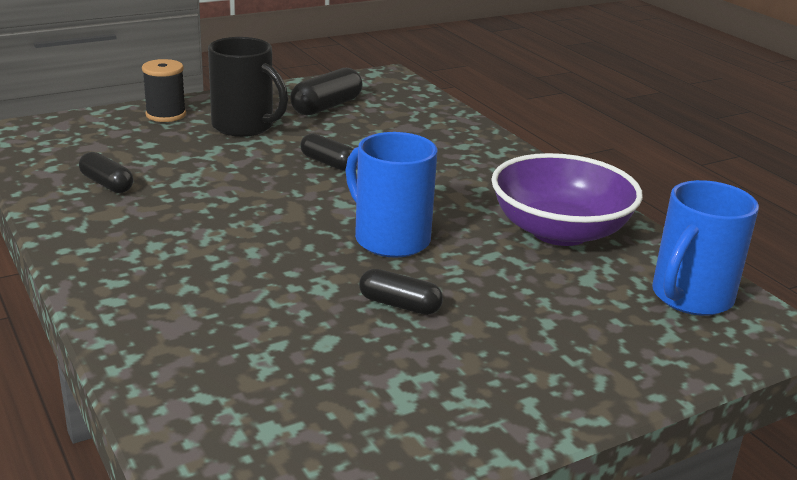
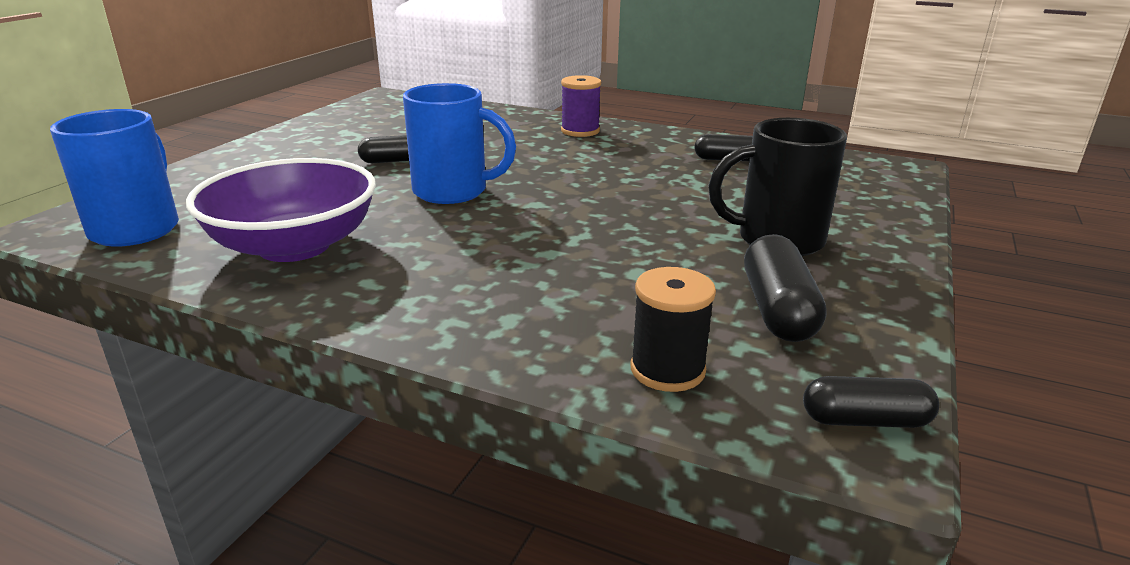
camera: 145 degrees right, 0 degrees up
black spool [142,59,186,122] -> black spool moved to [630,267,716,392]
black capsule [300,133,353,171] -> black capsule moved to [803,376,939,428]
none -> purple spool [561,75,601,137]

